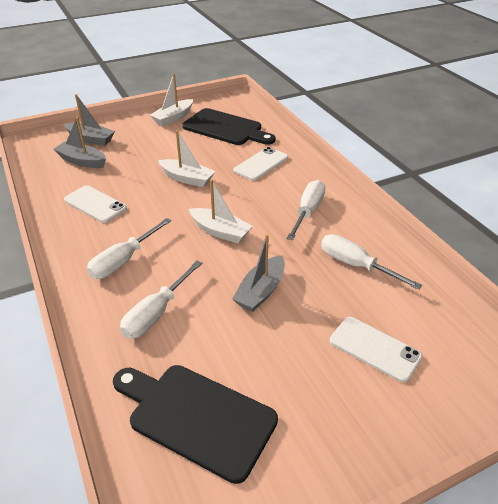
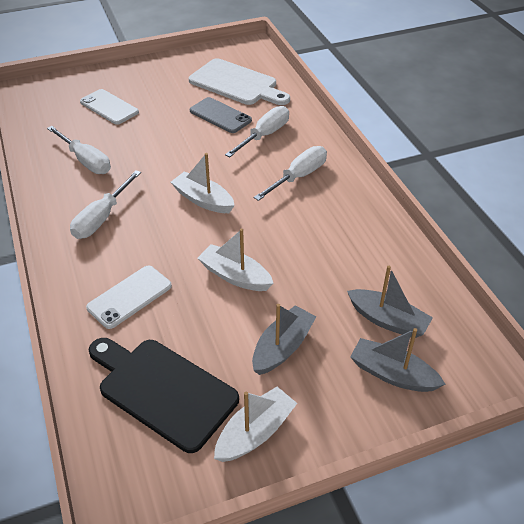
camera: 175 degrees left, 5 degrees up
white phone [64,185,127,223] -> none
black cutting board [113,365,278,484] -> white cutting board [189,58,290,105]
grey boat [232,234,285,312] -> grey boat moved to [252,304,316,375]
none -> grey phone [190,97,252,133]

